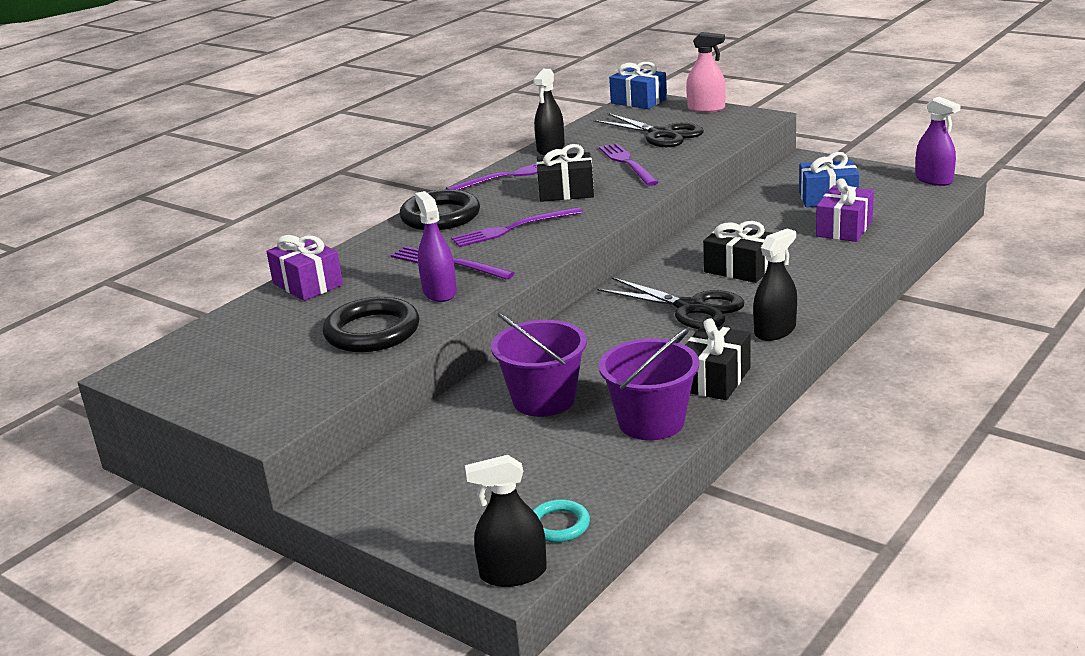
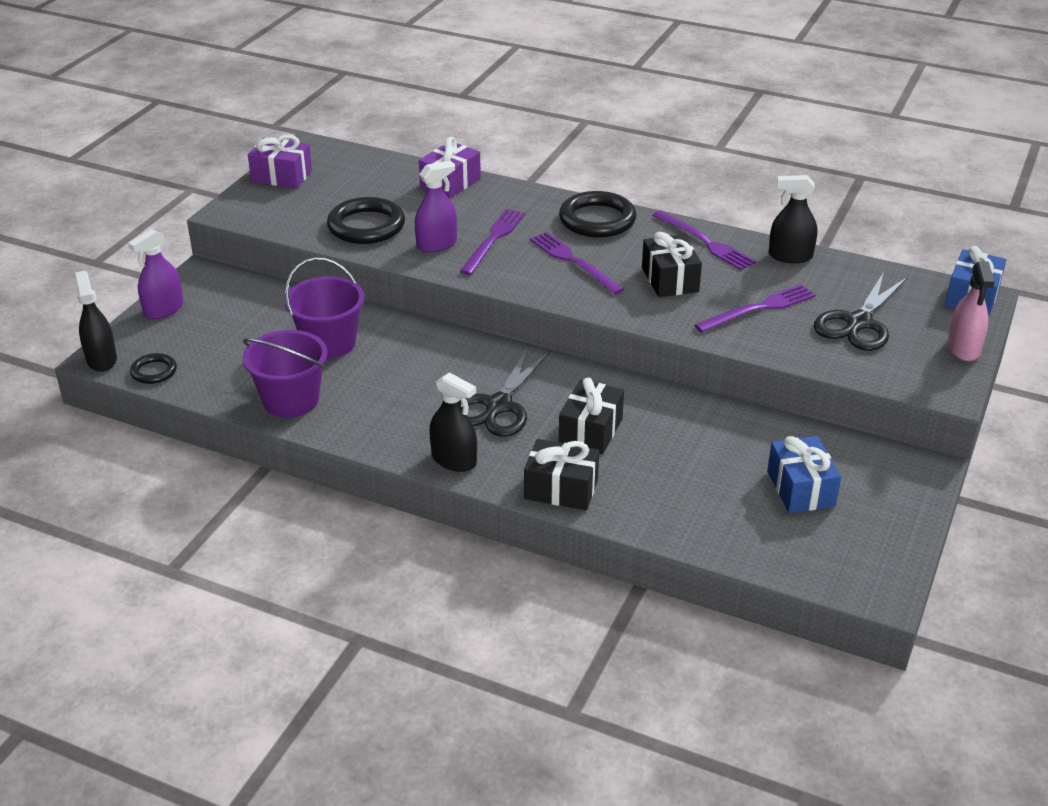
camera: 75 degrees right, 10 degrees up
turquoise ring [533,499,590,542] -> black ring [130,353,177,384]
black gift [686,318,751,400] -> black gift moved to [524,439,599,510]
purple gift [816,178,874,242] -> purple gift moved to [248,135,312,189]
purple spray bottle [915,97,961,186] -> purple spray bottle moved to [128,229,183,319]

